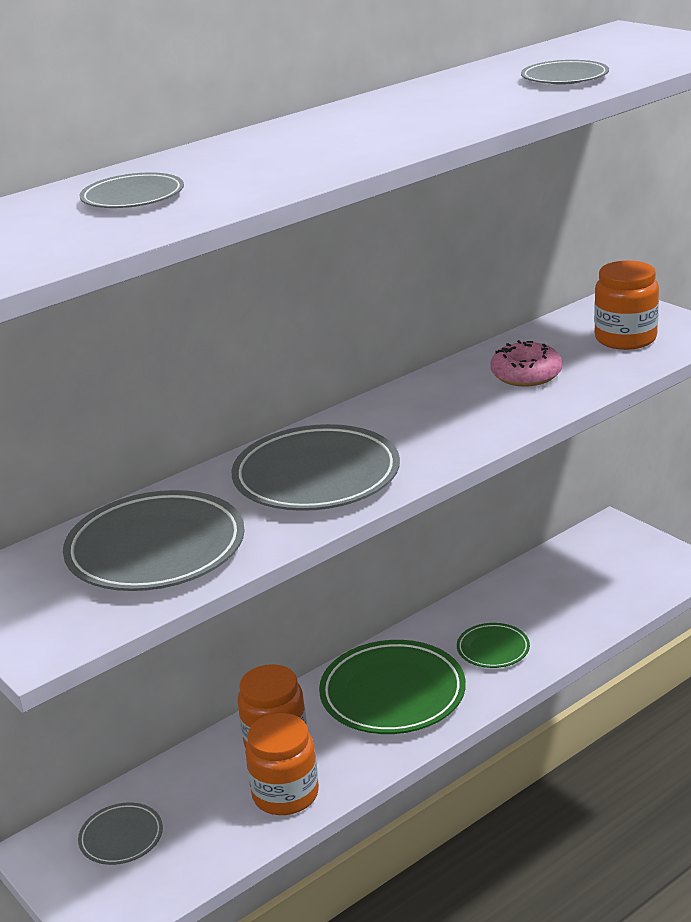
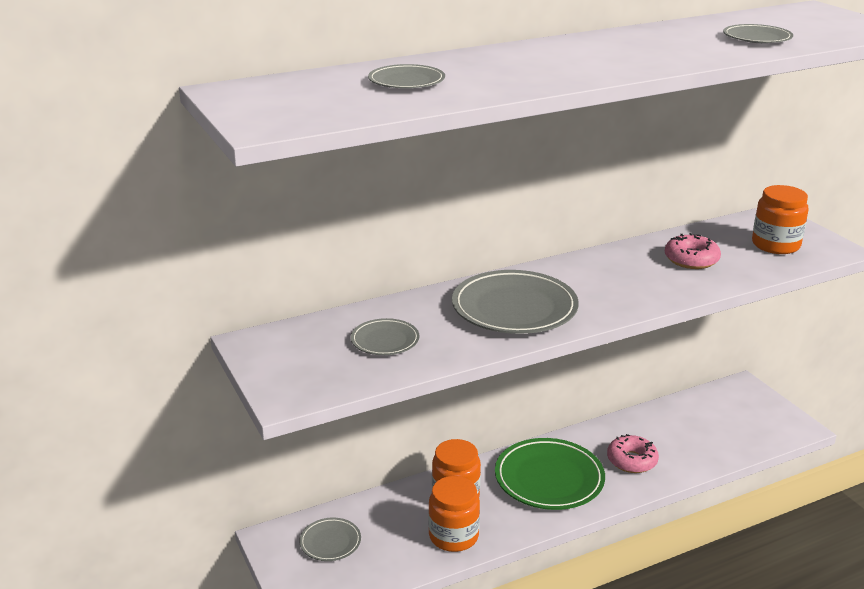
camera: 10 degrees right, 0 degrees up
grey plate [63,490,245,591] -> grey plate [351,318,420,355], size x0.52
green plate [457,623,530,668] -> pink donut [607,434,659,473]

